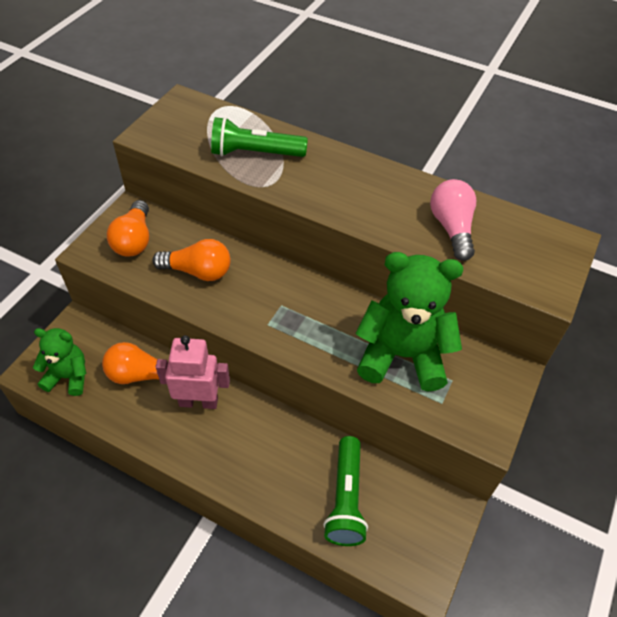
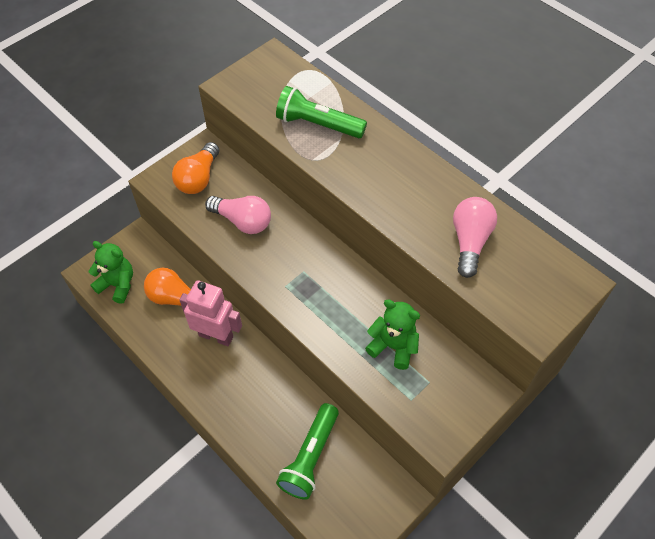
camera: 20 degrees right, 5 degrees up
orange light bulb [152,239,231,281] -> pink light bulb [205,196,271,234]
green teddy bear [356,252,463,392] -> green teddy bear [365,299,420,370], size x0.58

